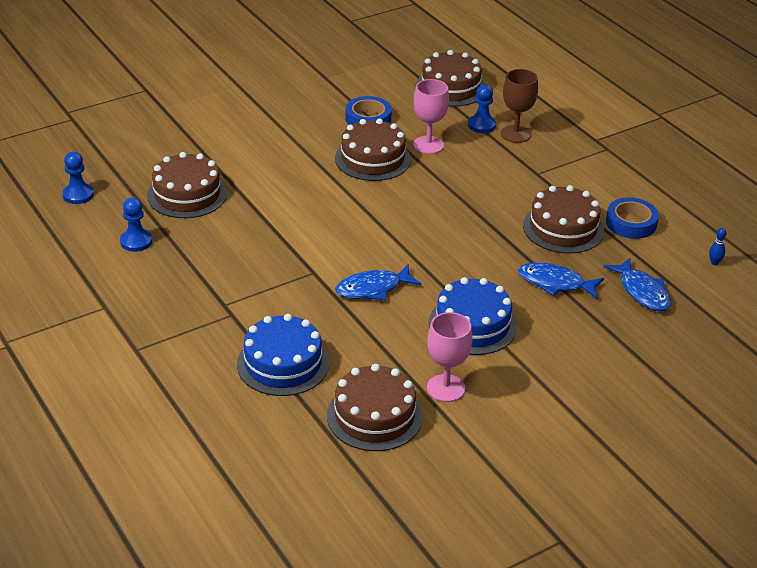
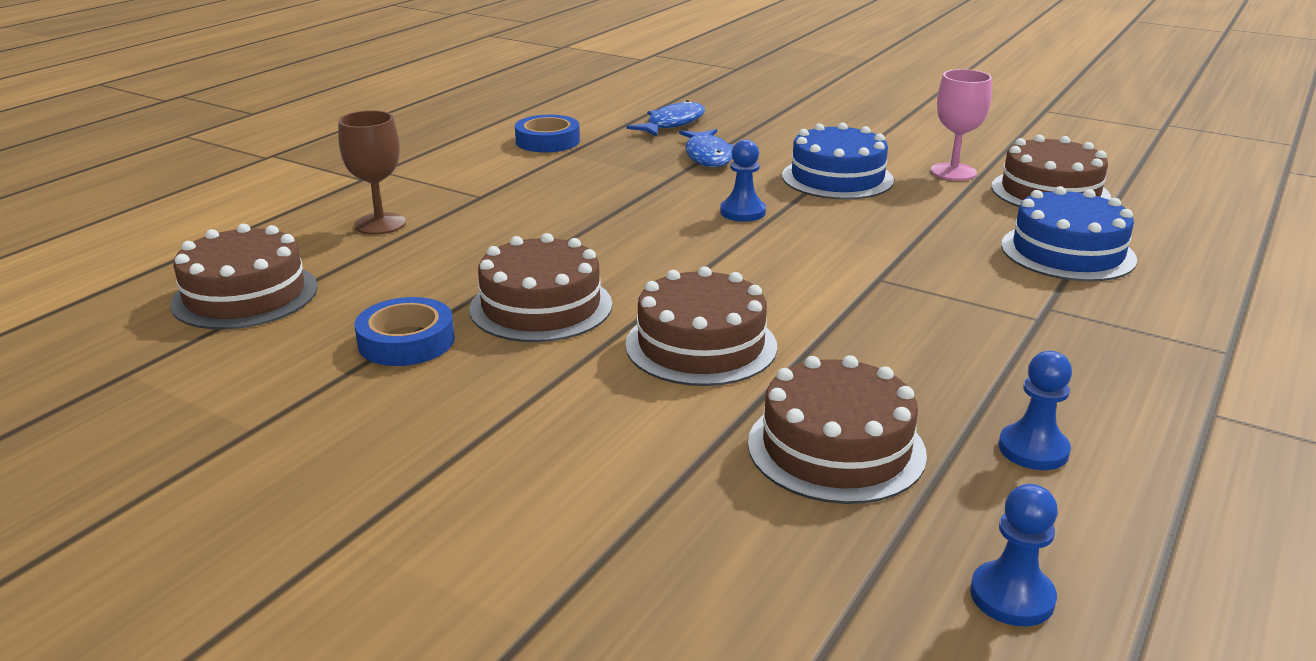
camera: 115 degrees left, 10 degrees down
blue fish [335,264,421,300] -> none
pink goblet [413,79,449,154] -> none
blue pawn [468,84,496,133] -> blue pawn moved to [720,139,766,222]
brown cake [523,185,604,254] -> brown cake moved to [625,266,777,386]
blue bowling pin [709,228,727,265] -> none

